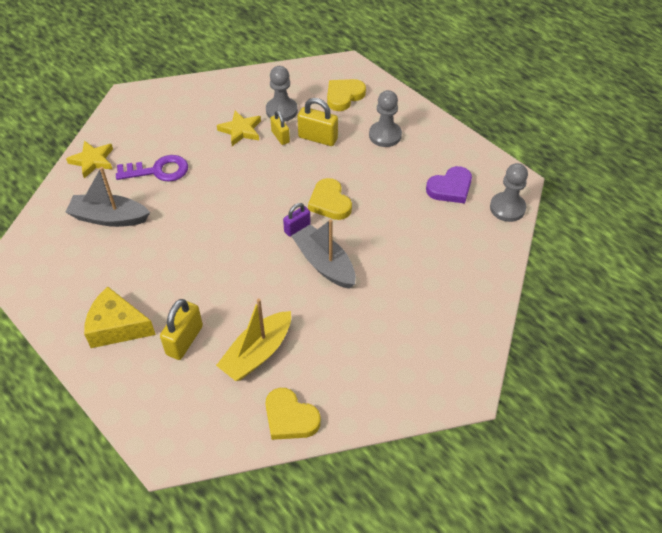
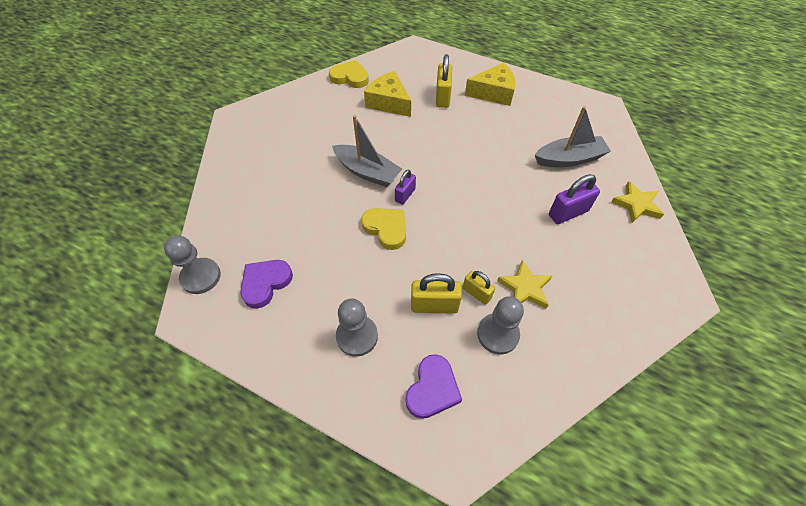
camera: 160 degrees right, 5 degrees up
purple key [116,155,188,182] -> purple padlock [549,174,600,224]
yellow boat [216,298,291,381] -> yellow cheese [364,71,411,117]
yellow heart [327,79,366,111] -> purple heart [405,354,462,419]

